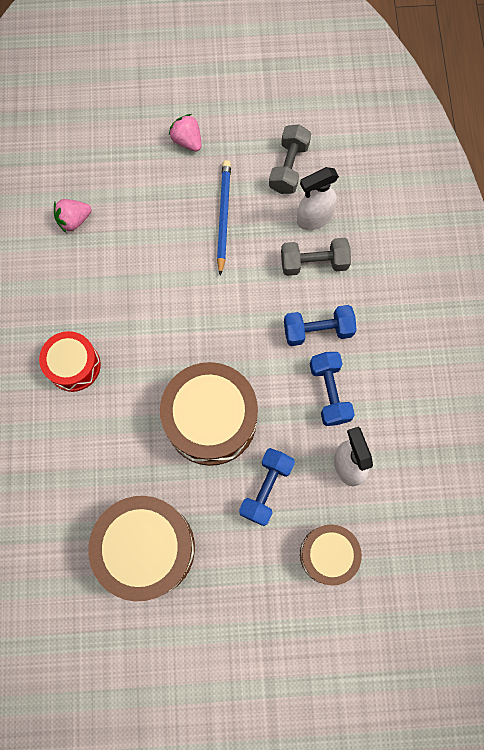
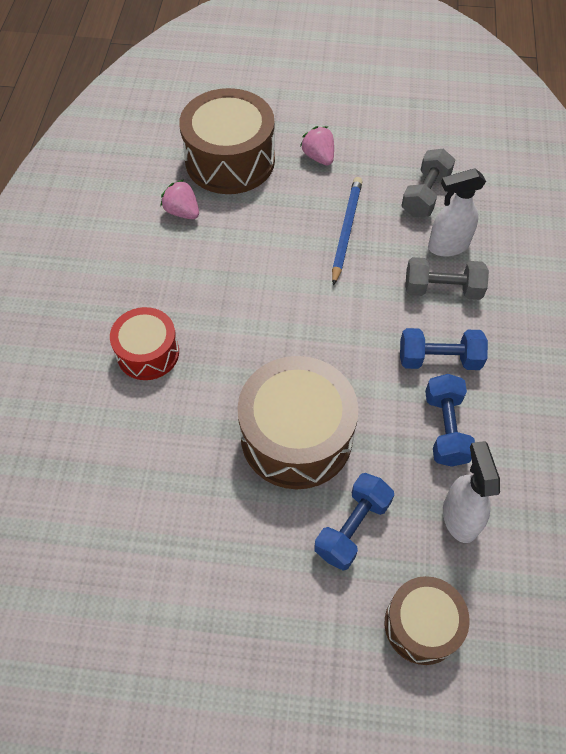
camera: 10 degrees right, 15 degrees down
pink strawberry [54,199,92,233] -> pink strawberry turned 60 degrees clockwise [160,179,199,219]
brown drum [88,496,195,601] -> brown drum moved to [179,88,275,194]

